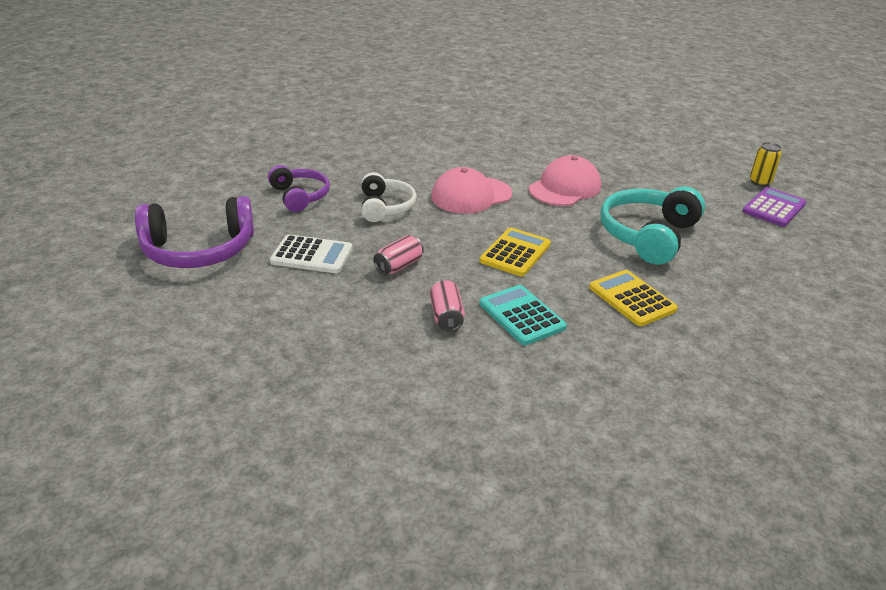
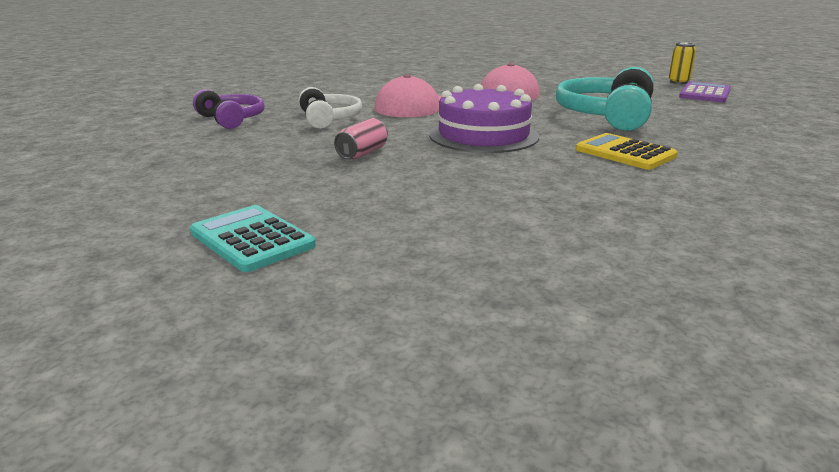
camera: 10 degrees left, 10 degrees down
purple headphones [135,196,254,268] -> none
white calculator [270,234,353,273] -> none
pink can [430,280,465,331] -> none
turquoise calculator [479,285,567,345] -> turquoise calculator moved to [190,205,316,272]
yellow calculator [480,228,551,276] -> purple cake [429,84,539,153]

